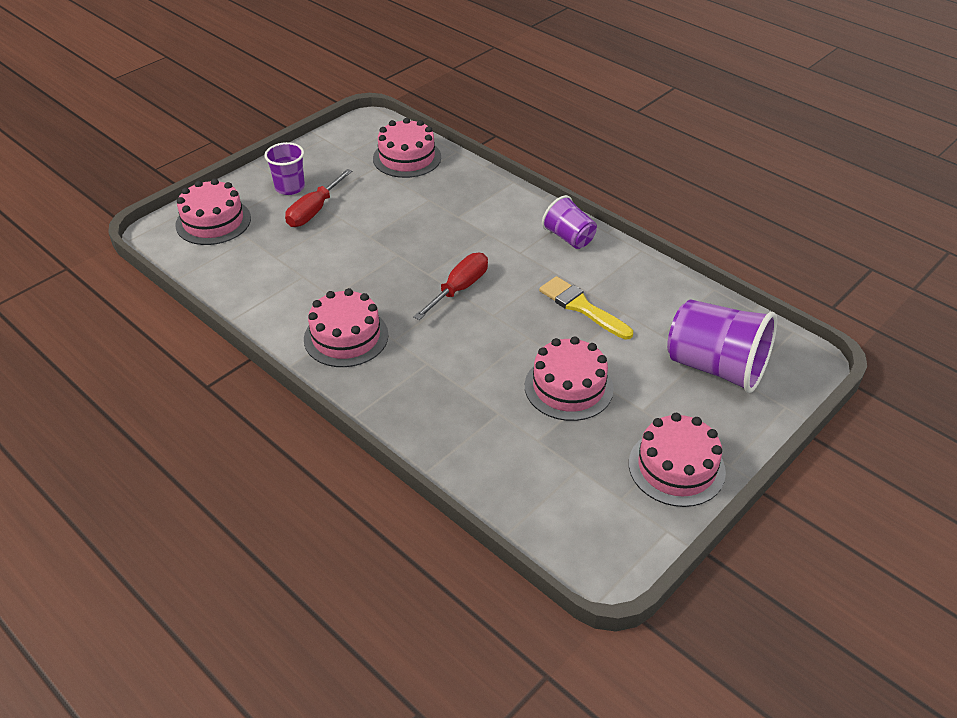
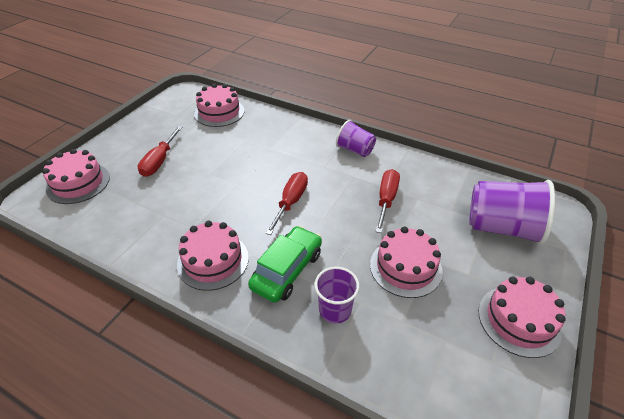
camera: 15 degrees left, 0 degrees up
purple cup [264,142,305,195] -> purple cup moved to [314,267,359,324]
yellow brush [539,276,633,340] -> red screwdriver [375,169,400,233]
none -> green car [248,226,322,303]

